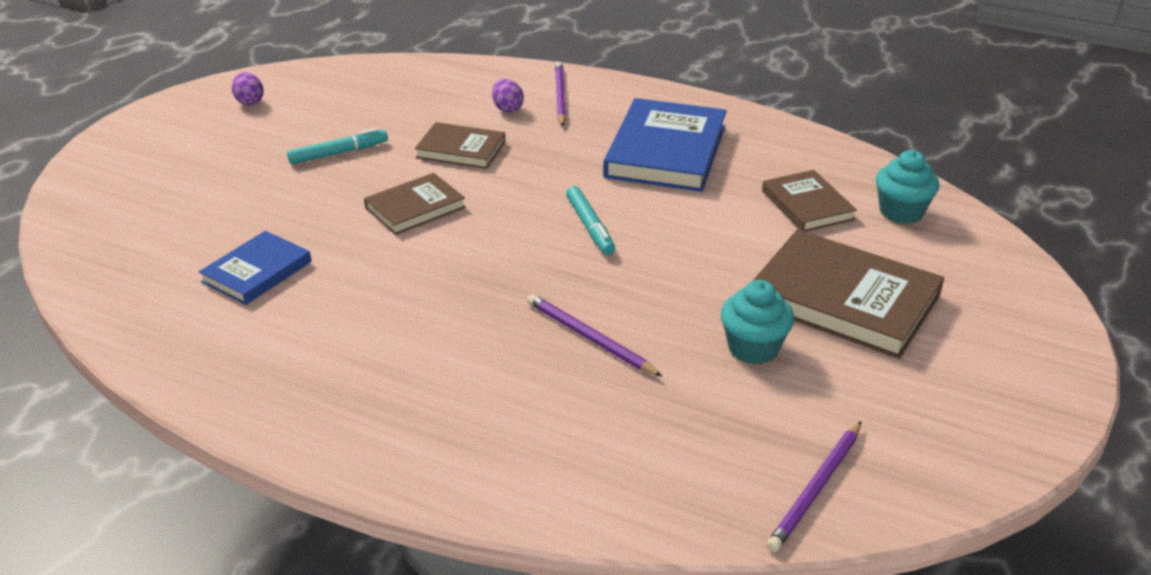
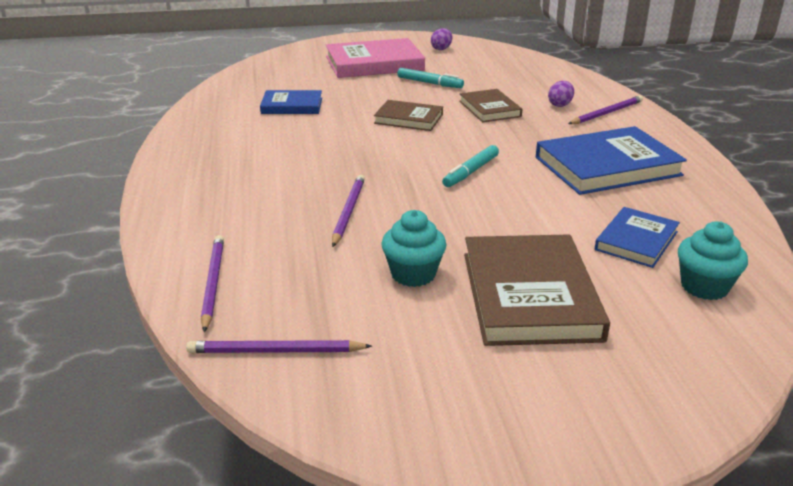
camera: 55 degrees right, 5 degrees down
brown book [762,170,857,232] -> blue book [595,207,680,268]
none -> purple pencil [201,235,224,332]
none -> pink book [326,38,425,78]

